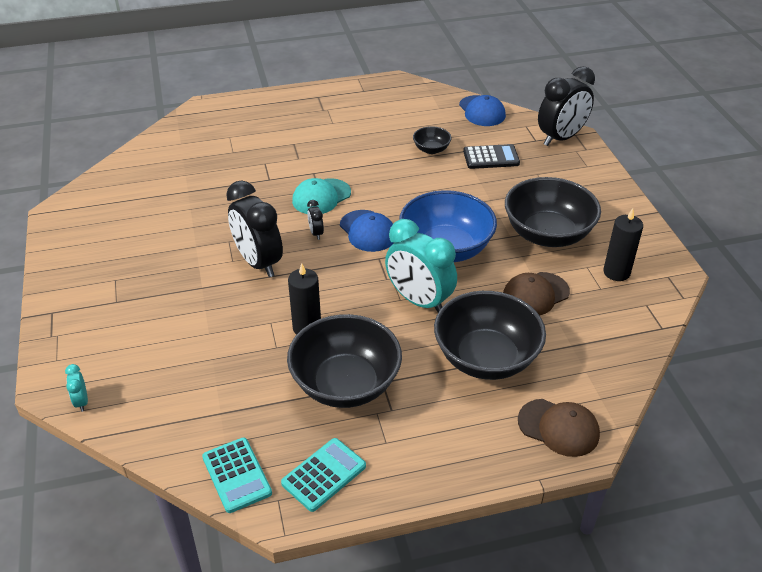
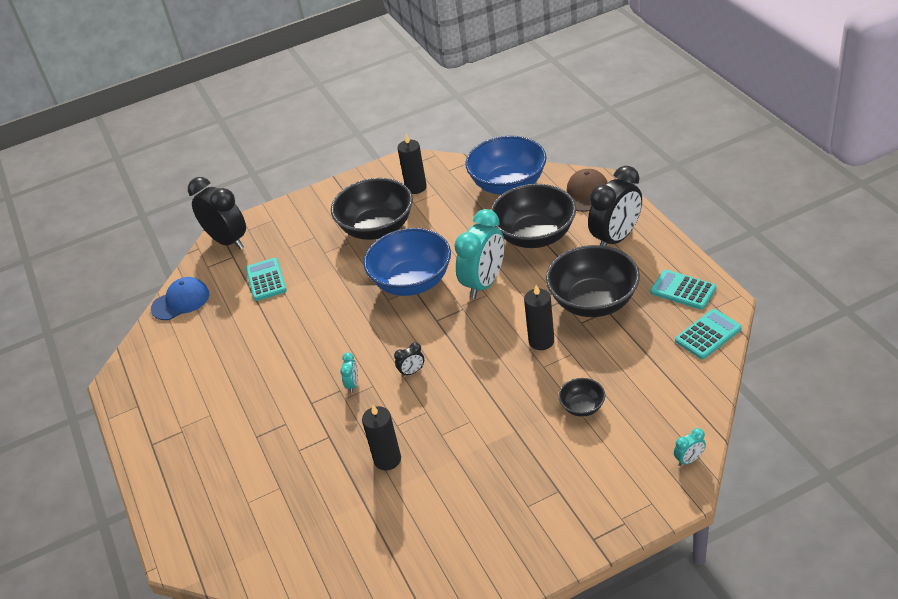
camera: 95 degrees left, 0 degrees up
black clock [226,181,283,277] -> black clock moved to [588,166,642,246]
turquoise cap [292,178,351,214] -> turquoise clock [340,353,358,393]
blue cap [340,210,394,252] -> none
black bowl [413,126,452,154] -> black bowl moved to [558,378,605,417]
black calculator [463,144,520,169] -> turquoise calculator [246,258,287,301]
brown cap [503,272,570,316] -> none
none -> black candle [362,405,401,470]
none -> blue bowl [465,136,546,195]

